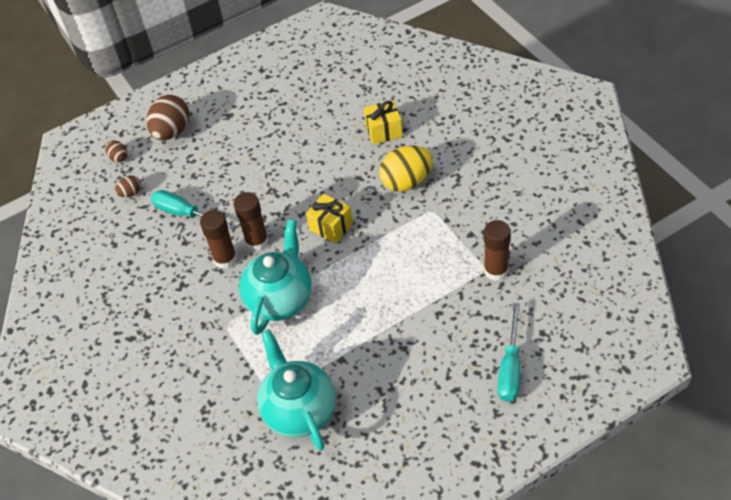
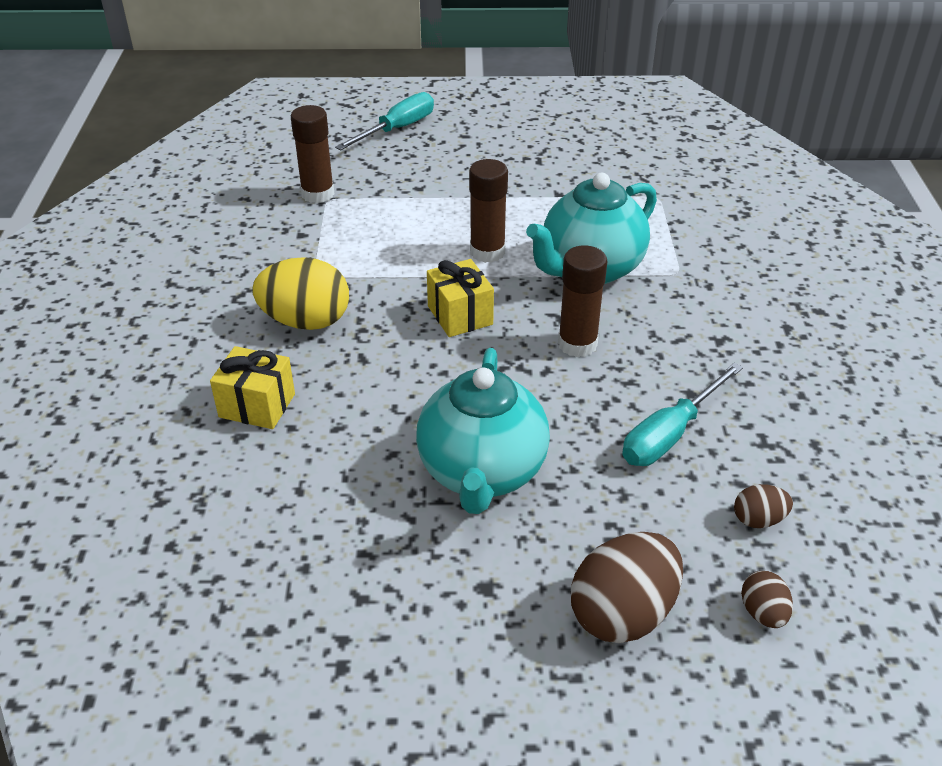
camera: 155 degrees left, 10 degrees down
turquoise screwdriver [151,190,236,230] -> turquoise screwdriver turned 75 degrees clockwise [622,363,743,466]
brown glue stick [200,210,237,269] -> brown glue stick moved to [469,159,508,263]
turquoise teapot [257,330,336,451] -> turquoise teapot moved to [416,348,550,514]

